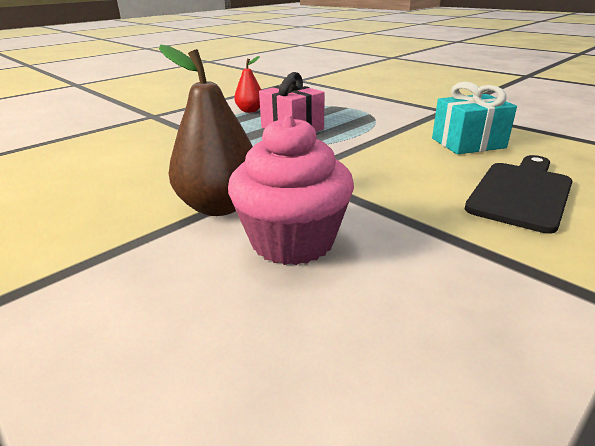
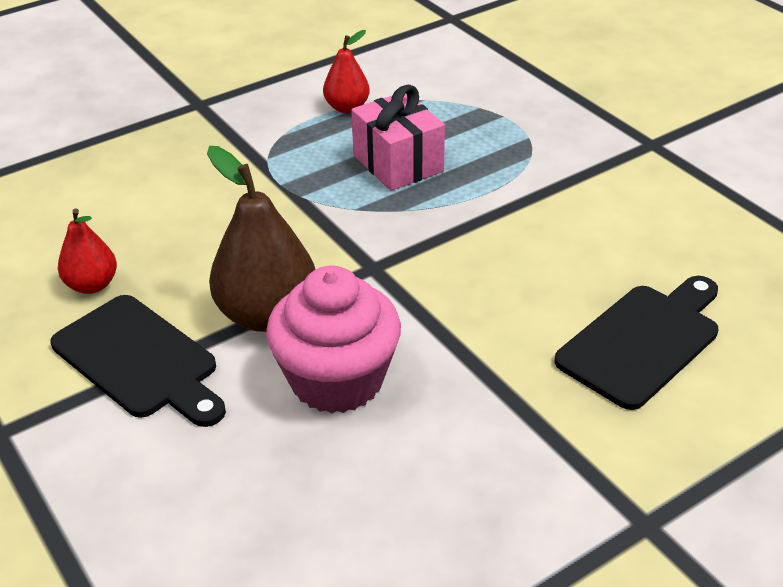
camera: 10 degrees right, 10 degrees up
turquoise gift [432,82,517,154] -> none
none -> black cutting board [51,295,226,427]
none -> red pear [58,208,117,294]

